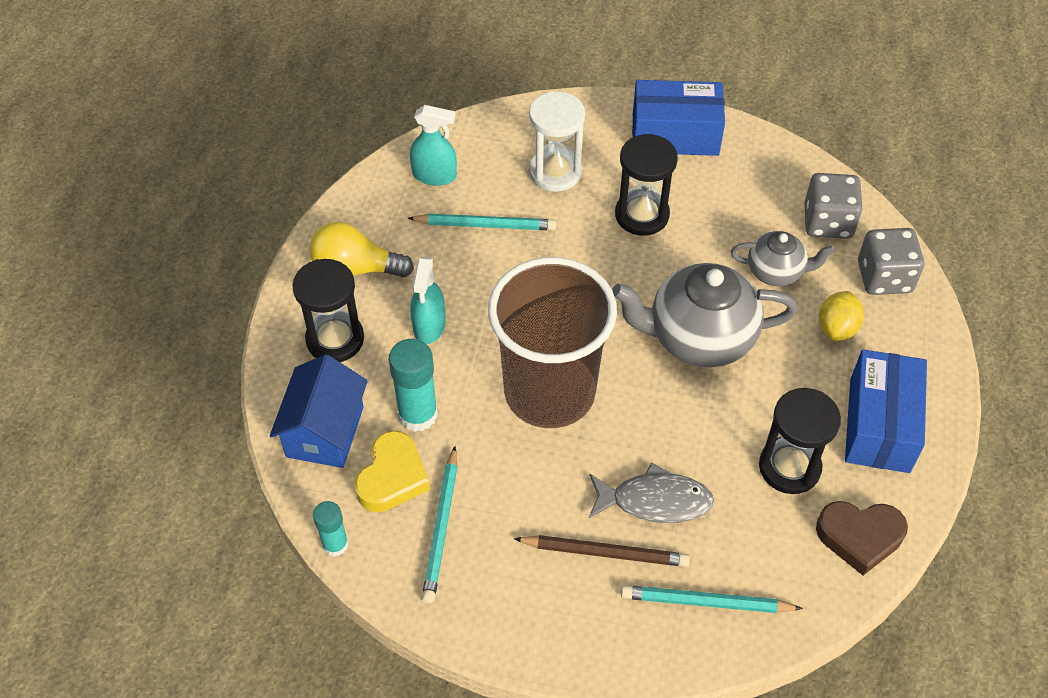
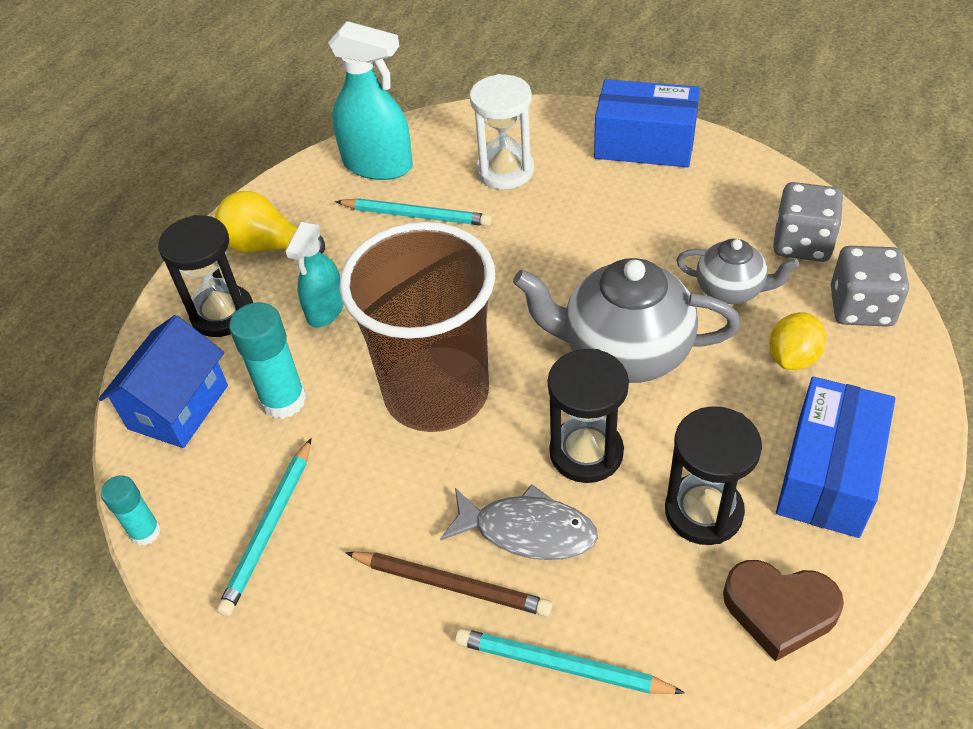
camera: 15 degrees right, 5 degrees down
yellow heart [354,431,430,512] -> none
turquoise spray bottle [410,105,457,186] -> turquoise spray bottle [328,21,413,180], size x1.56
black hourglass [615,134,678,236] -> black hourglass moved to [548,349,629,483]

